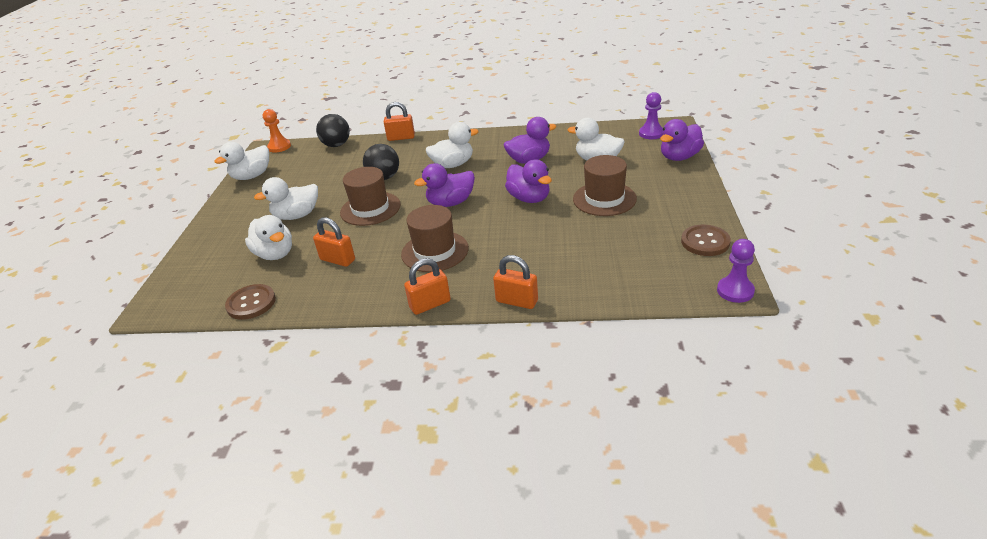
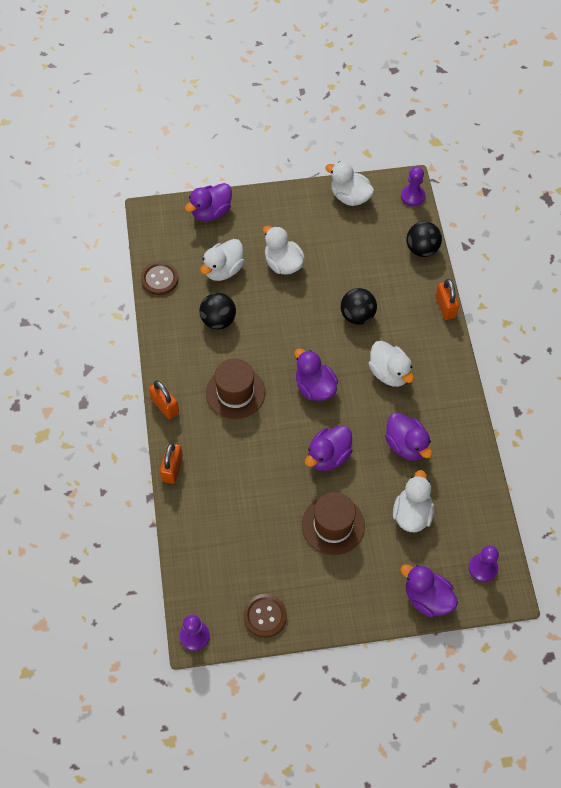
camera: 75 degrees right, 25 degrees up
orange pawn [263,109,291,153] -> purple pawn [401,166,425,206]
orange padlock [313,217,355,267] -> black ball [200,293,236,329]
brown hat [340,167,401,226] -> none
none -> purple duck [185,183,232,221]

